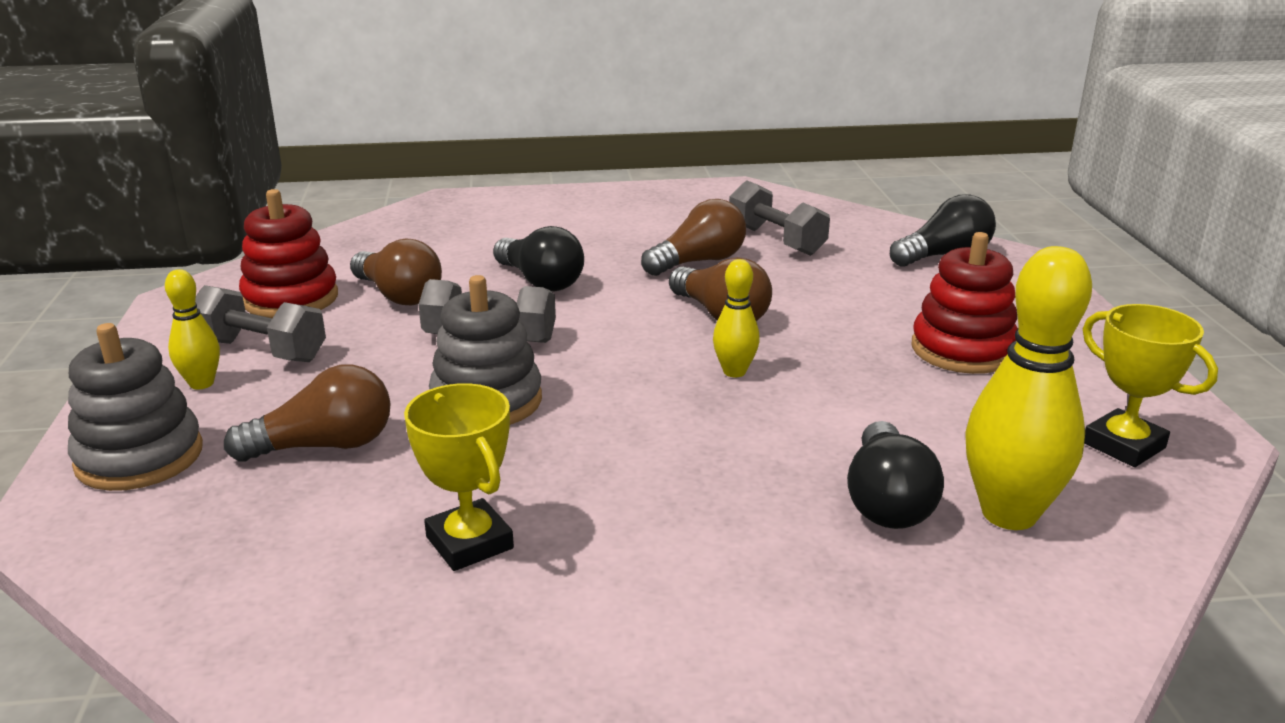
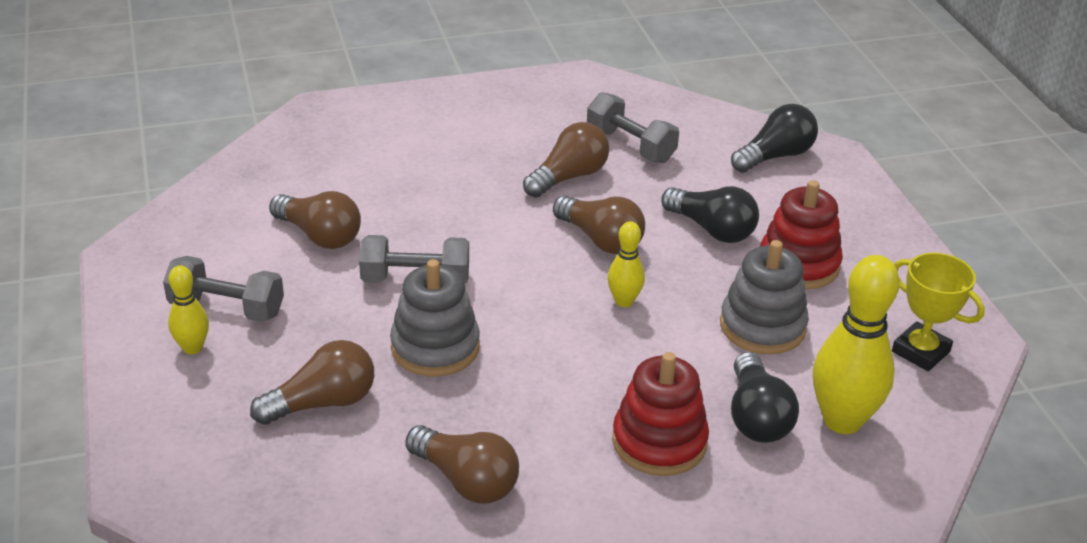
camera: 10 degrees left, 10 degrees up
grey stacking toy [68,323,203,491] -> grey stacking toy moved to [720,240,809,355]
red stacking toy [239,189,338,318] -> red stacking toy moved to [612,352,709,476]
yellow trophy [404,383,514,571] -> brown light bulb [405,425,519,504]
black light bulb [493,226,584,291] -> black light bulb moved to [661,186,759,243]

